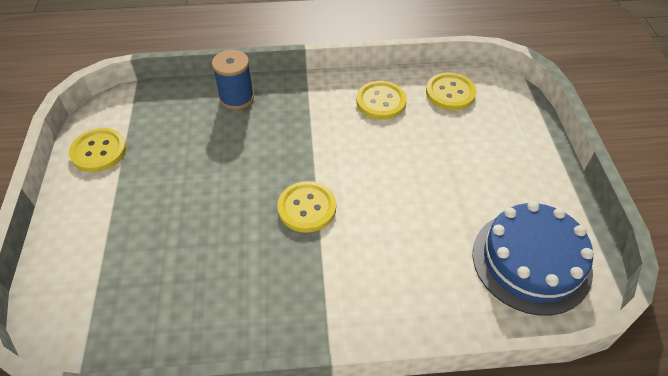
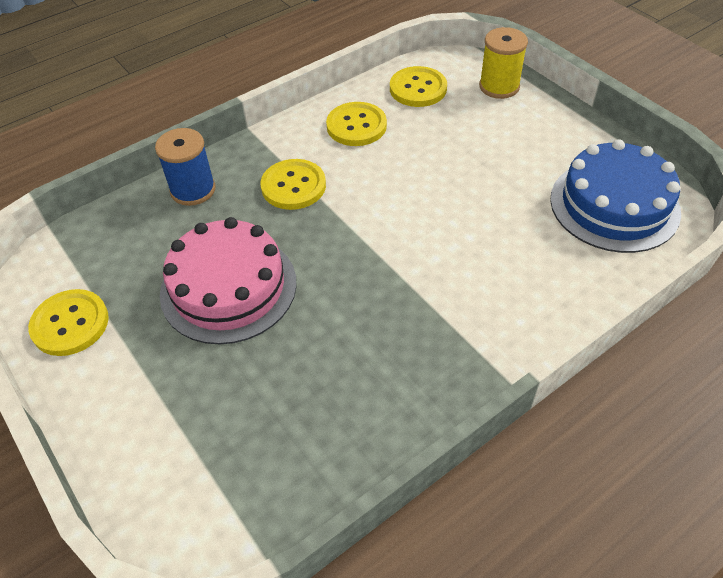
camera: 30 degrees left, 0 degrees up
yellow button [277,181,336,233] -> yellow button moved to [260,159,326,210]
none -> pink cake [160,217,297,344]
none -> yellow spool [479,27,528,99]

